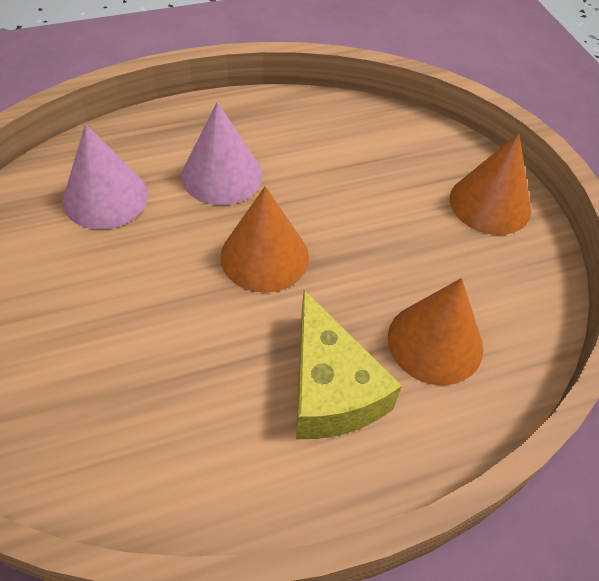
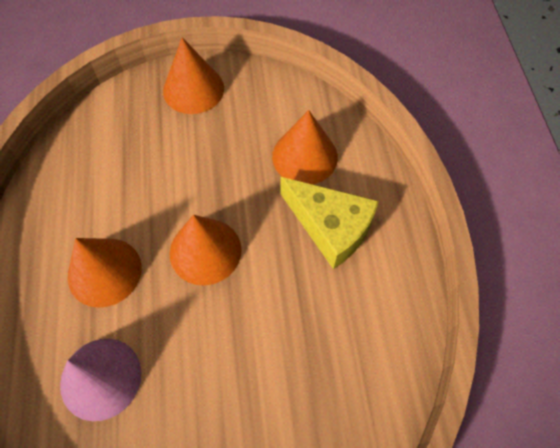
camera: 75 degrees left, 10 degrees up
pink cone [181,102,262,205] -> orange cone [68,238,142,308]
yellow cheese [296,290,402,439] -> yellow cheese turned 45 degrees clockwise [280,177,379,269]

